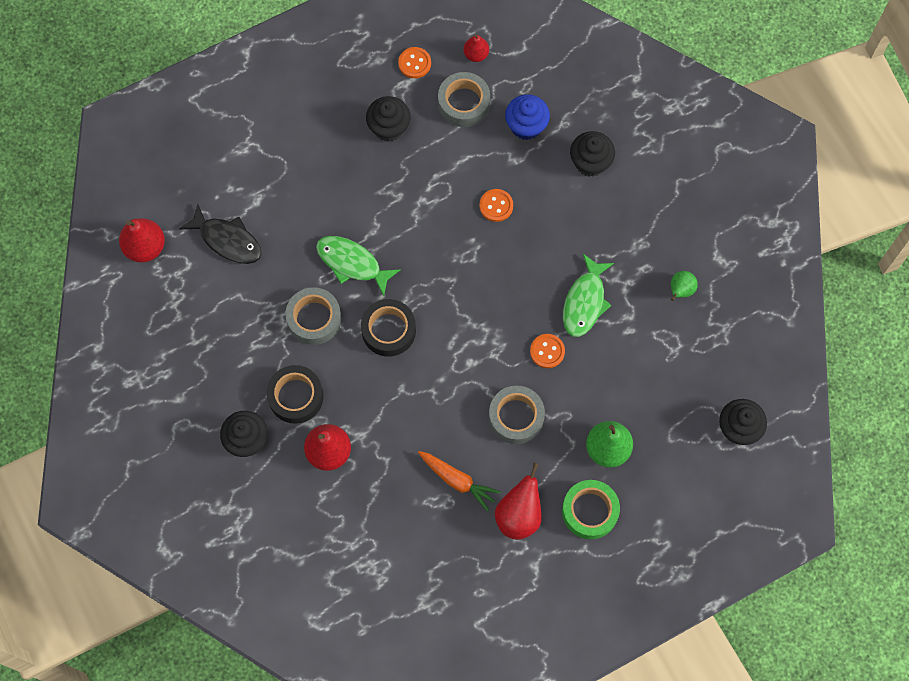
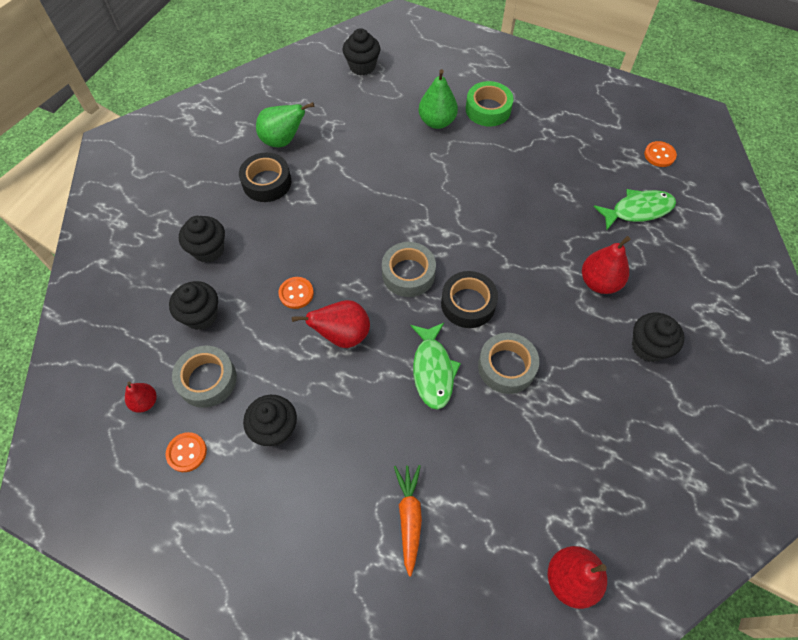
camera: 125 degrees left, 10 degrees down
black fish [179,204,262,264] -> none
black tape [266,365,324,424] -> black tape moved to [239,153,291,202]
orange carrot [418,451,501,512] -> orange carrot moved to [394,465,422,576]
grey tape [489,386,545,444] -> grey tape moved to [382,242,436,297]
red pear [495,463,542,540] -> red pear moved to [292,300,370,348]
blue cupcake [505,94,550,140] -> black cupcake [169,281,218,330]
orange button [530,334,565,368] -> orange button moved to [644,141,677,167]
green fish [563,254,614,337] -> green fish moved to [594,189,676,230]
green pear [671,271,698,301] -> green pear [256,102,314,148], size x1.67

